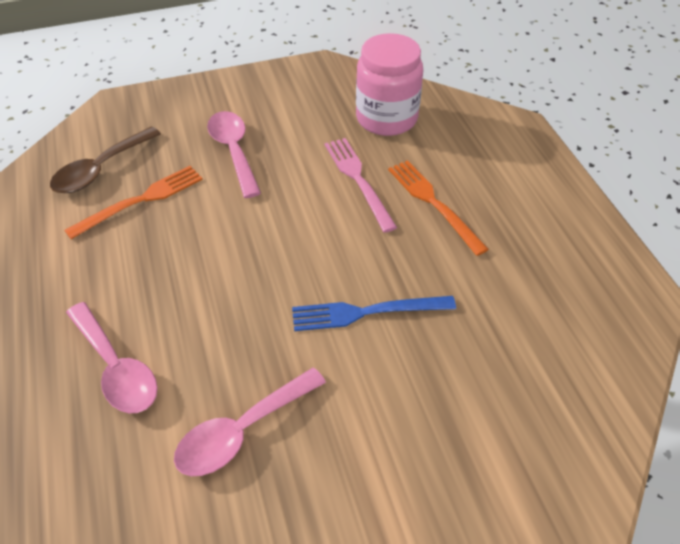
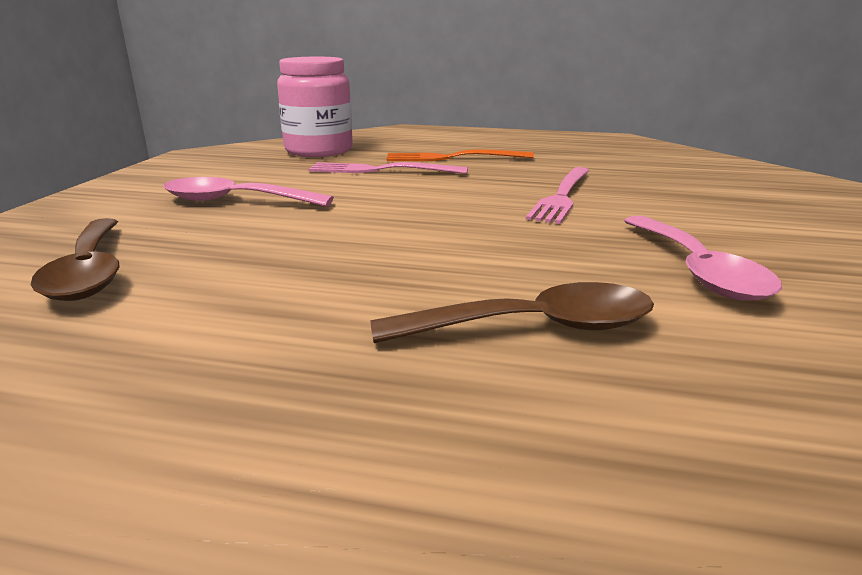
camera: 60 degrees left, 25 degrees down
orange fork [64,166,203,239] -> none
pink spoon [66,302,158,413] -> brown spoon [371,282,654,343]
blue fork [292,296,456,331] -> pink fork [526,167,589,224]

